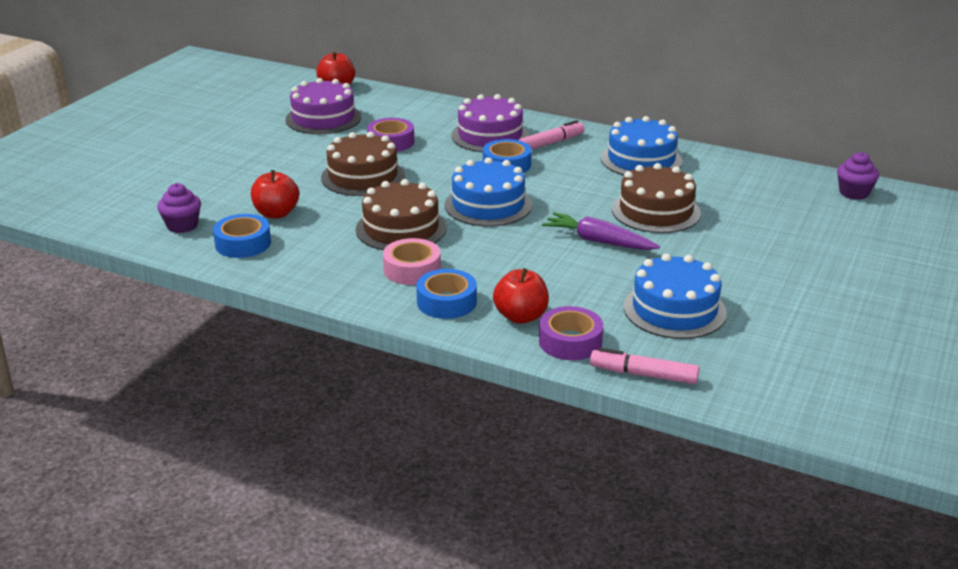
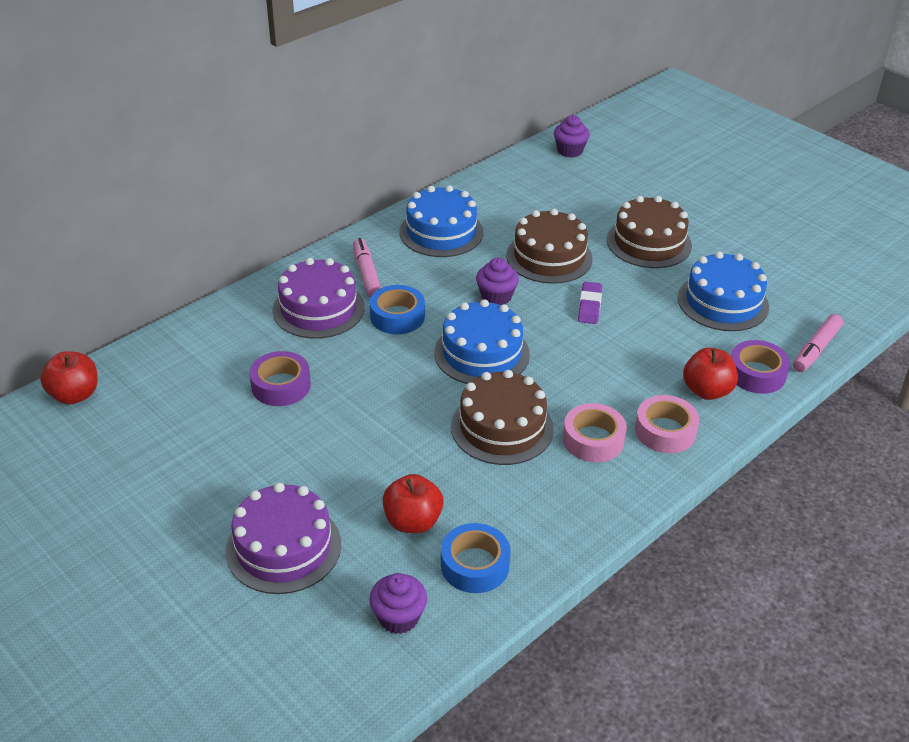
camera: 70 degrees left, 10 degrees up
purple cake [285,78,361,134] -> purple cake moved to [226,483,341,594]
brown cake [321,132,405,196] -> brown cake moved to [607,196,692,268]
blue tape [416,269,477,319] -> pink tape [635,395,700,453]
purple carrot [542,212,660,250] -> purple eraser [578,282,602,324]
none -> purple cupcake [476,258,519,305]

